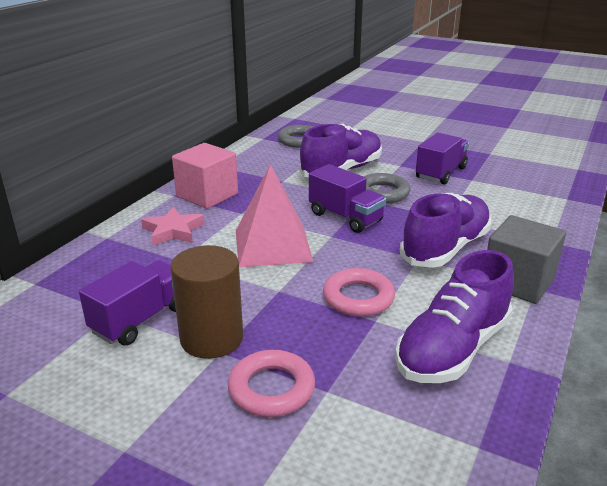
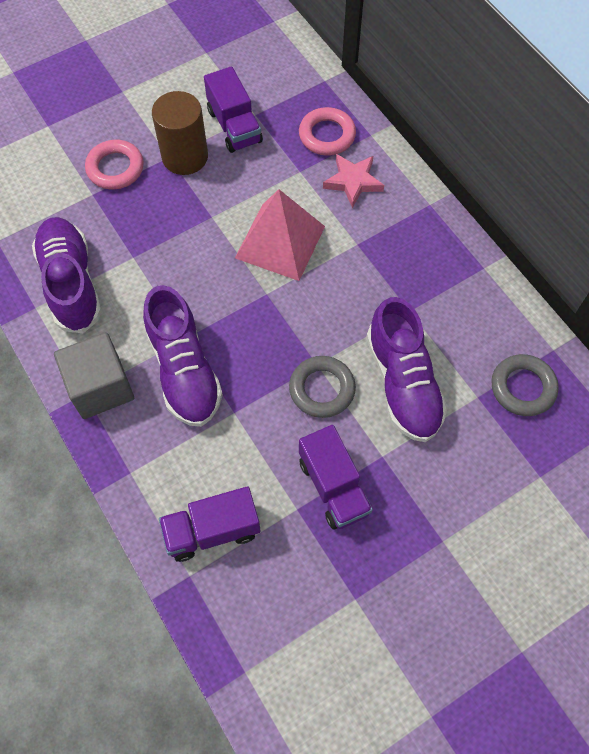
camera: 120 degrees right, 35 degrees up
pink cube [172,143,238,209] -> none
purple truck [309,164,386,233] -> purple truck moved to [159,487,261,562]
pink ring [323,268,395,317] -> pink ring moved to [299,107,356,156]

